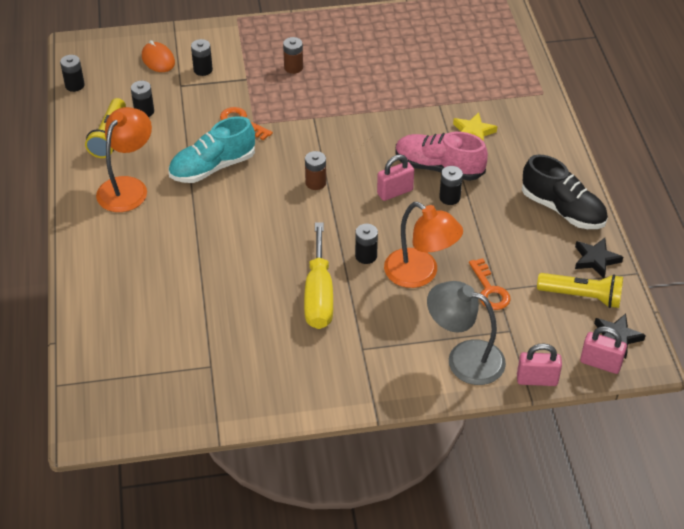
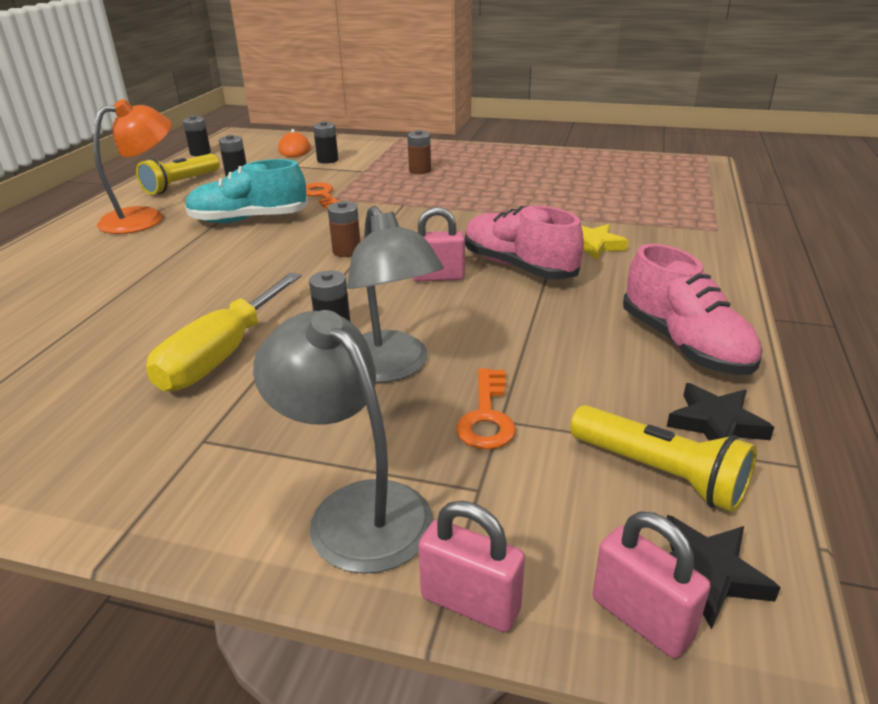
camera: 25 degrees right, 15 degrees down
orange lamp [384,202,463,288] -> grey lamp [347,206,444,383]
black battery [439,166,463,205] -> none
black shoe [522,154,608,229] -> pink shoe [623,244,762,375]

